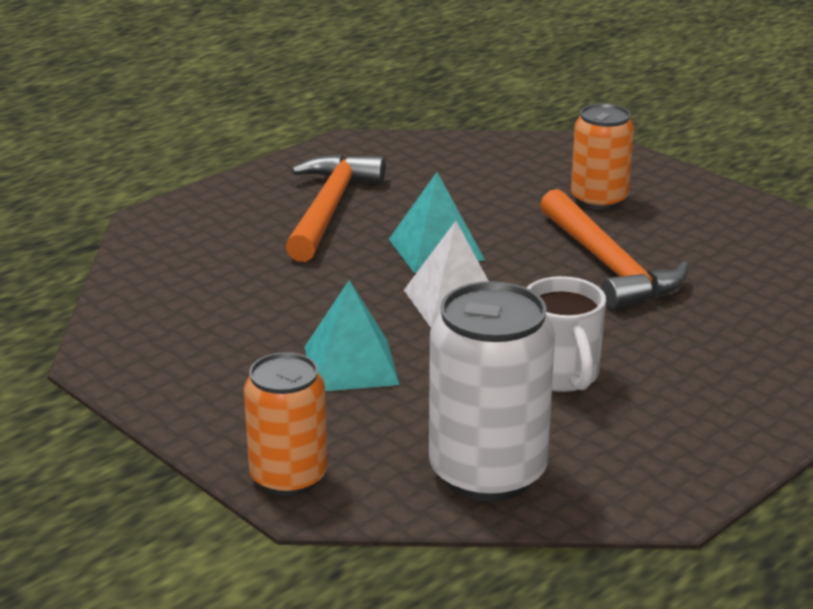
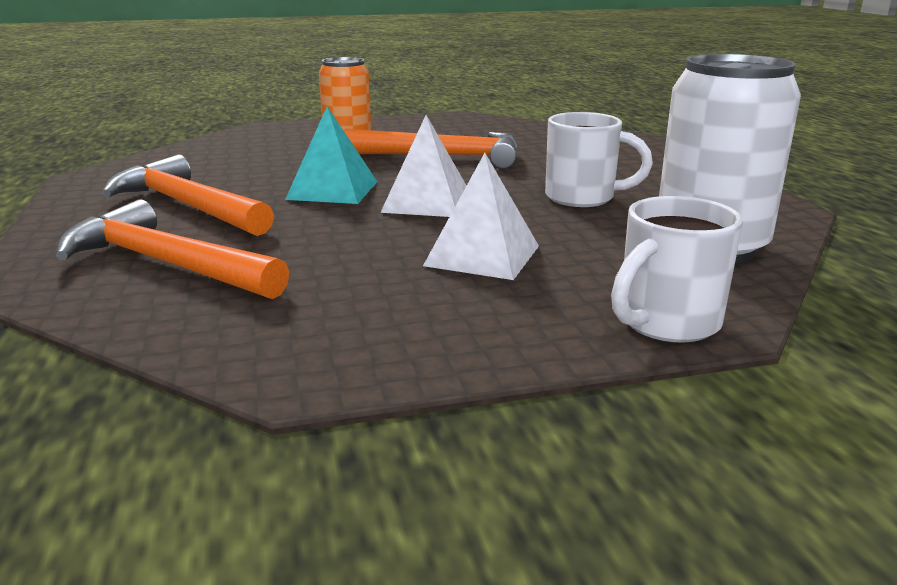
camera: 60 degrees left, 5 degrees down
orange can [244,352,328,496] -> white mug [611,196,743,342]
turquoise pyramid [305,280,400,391] -> white pyramid [423,153,539,280]
none -> orange hammer [56,199,289,299]

